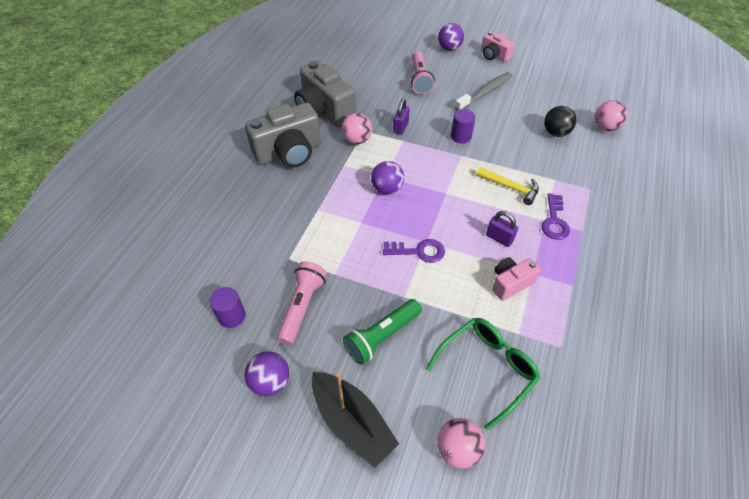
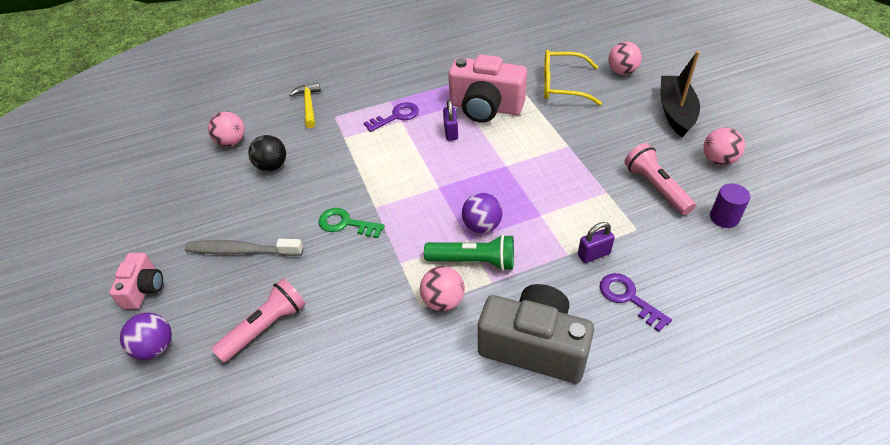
camera: 130 degrees left, 5 degrees down
purple ball [245,351,289,396] -> pink ball [703,127,745,165]
pink flashlight [277,261,327,345] -> pink flashlight turned 90 degrees clockwise [625,143,696,215]
grey camera [294,61,356,127] -> none
green flashlight [343,299,422,365] -> green flashlight moved to [424,234,514,271]
purple key [383,239,445,263] -> purple key moved to [600,273,672,332]
purple padlock [393,99,410,135] -> purple padlock moved to [578,222,615,263]
green glasses [426,318,540,431] -> yellow glasses [544,50,602,106]
purple cylinder [451,109,475,144] -> green key [318,208,385,238]
yellow hammer [476,167,539,205] -> yellow hammer moved to [289,82,321,128]
pink camera [492,257,541,301] -> pink camera [449,55,527,123], size x1.85

